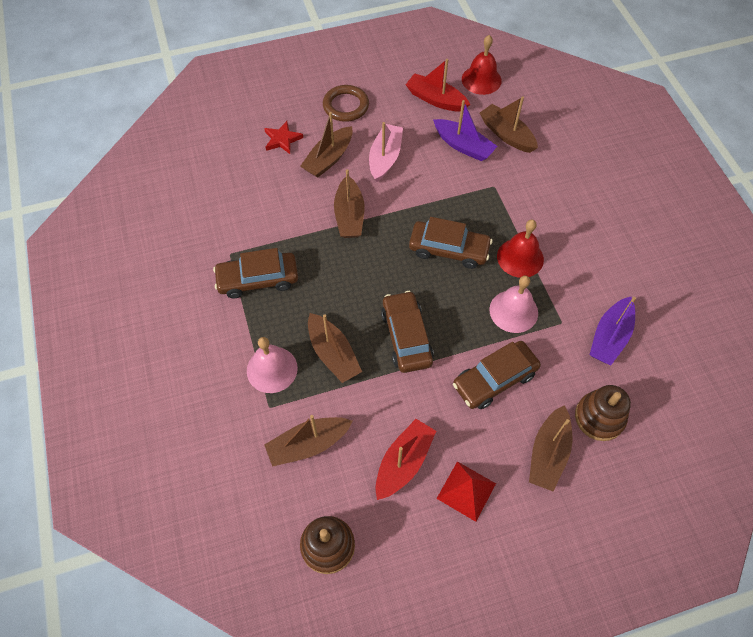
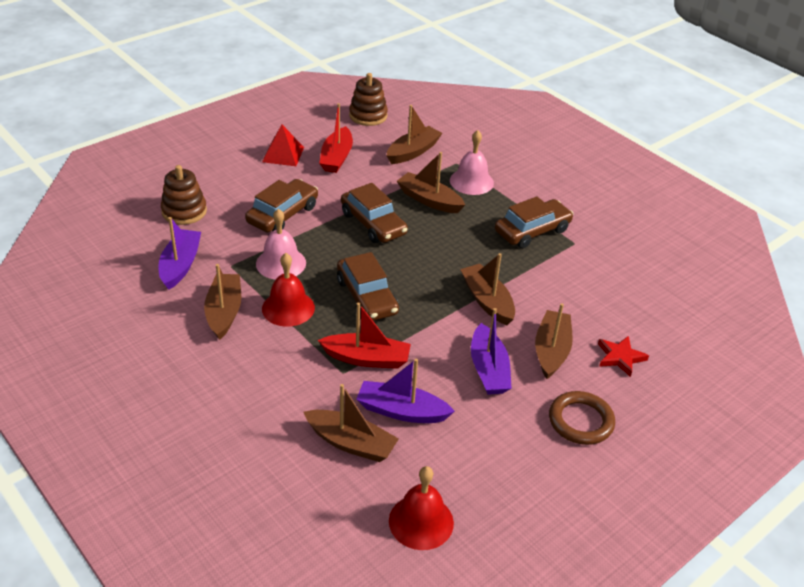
camera: 155 degrees right, 20 degrees down
pink boat [369,122,403,182] -> purple boat [471,308,512,395]
red boat [405,59,470,111] -> red boat moved to [318,303,411,369]
brown car [409,217,492,269] -> brown car turned 105 degrees counterclockwise [337,252,399,321]
brown boat [529,405,572,491] -> brown boat moved to [204,264,241,340]

